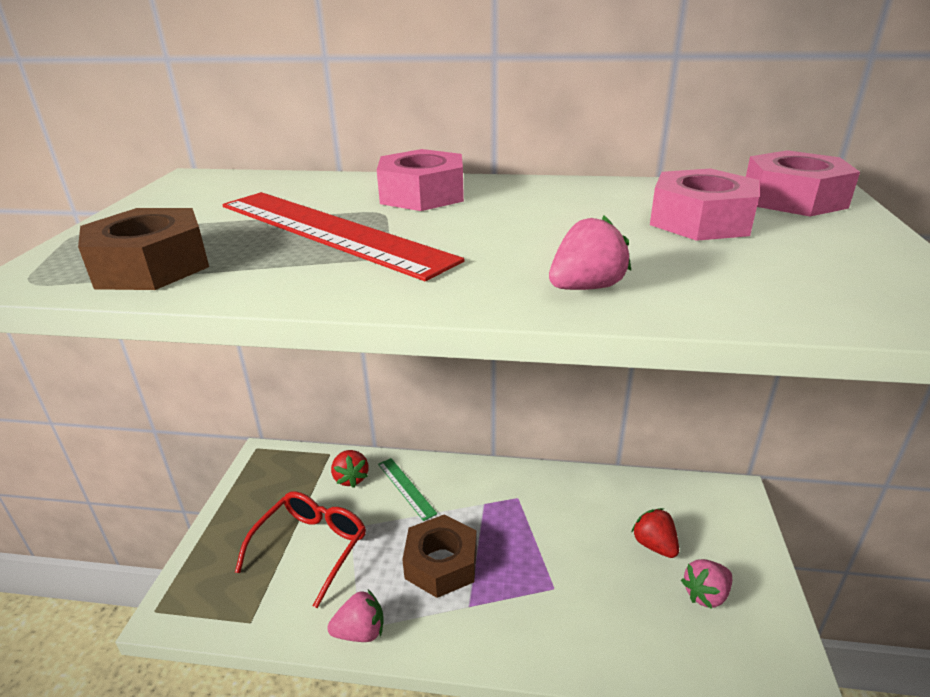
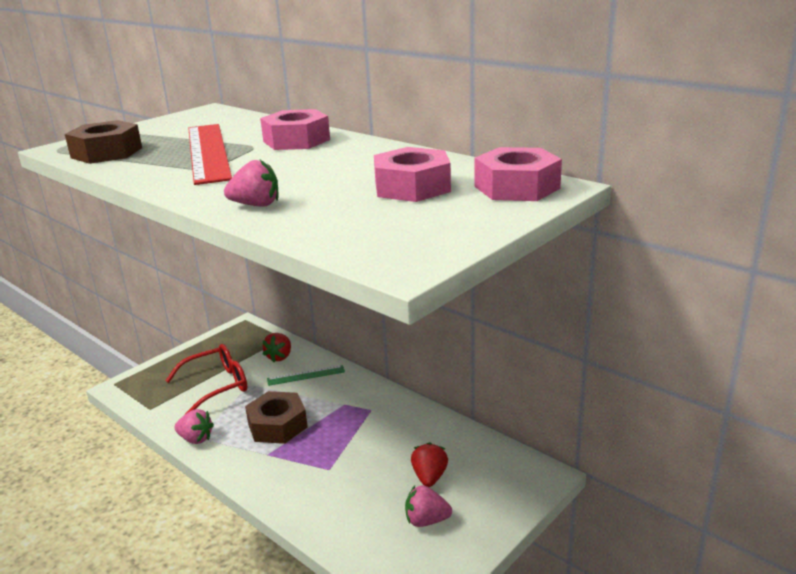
camera: 35 degrees right, 5 degrees down
green ruler [378,458,437,521] -> green ruler turned 75 degrees clockwise [267,365,345,386]

